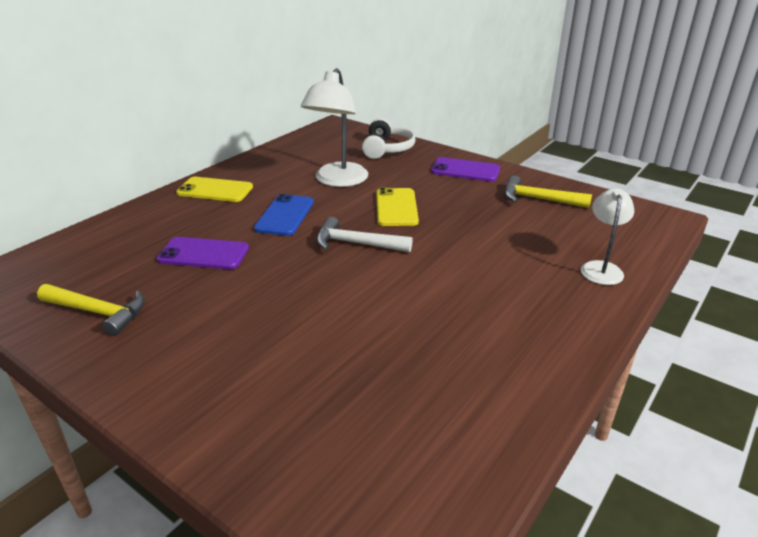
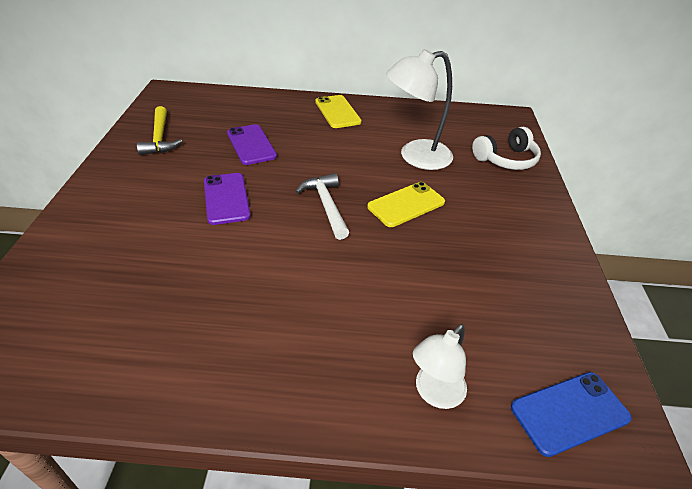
camera: 55 degrees right, 10 degrees up
blue phone [254,194,314,236] -> blue phone moved to [511,372,632,457]
purple phone [431,157,500,182] -> purple phone moved to [204,173,251,225]
yellow hammer [504,175,592,208] -> none
white lamp [580,189,634,285] -> white lamp turned 150 degrees clockwise [413,324,467,409]

